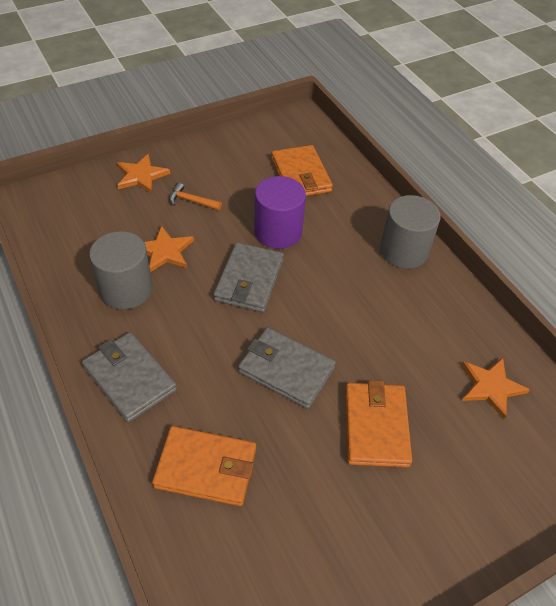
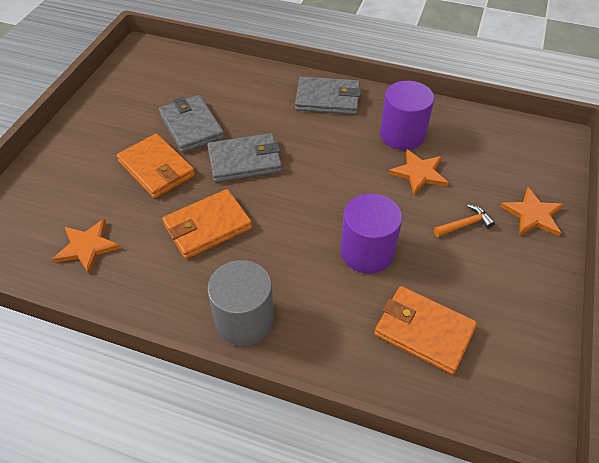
camera: 140 degrees right, 0 degrees up
grey cylinder [89,231,153,309] -> purple cylinder [380,81,434,150]
orange wallet [152,426,256,506] -> orange wallet moved to [162,189,252,259]
grey wallet [213,242,284,312] -> grey wallet moved to [159,95,224,153]

